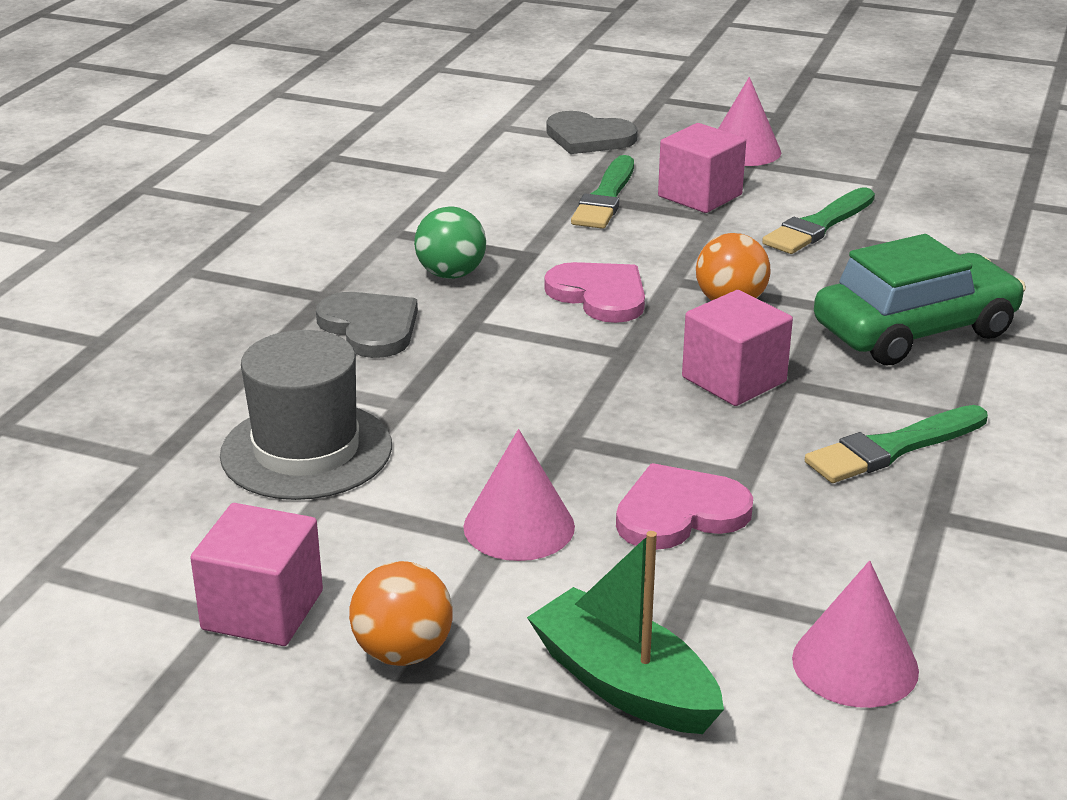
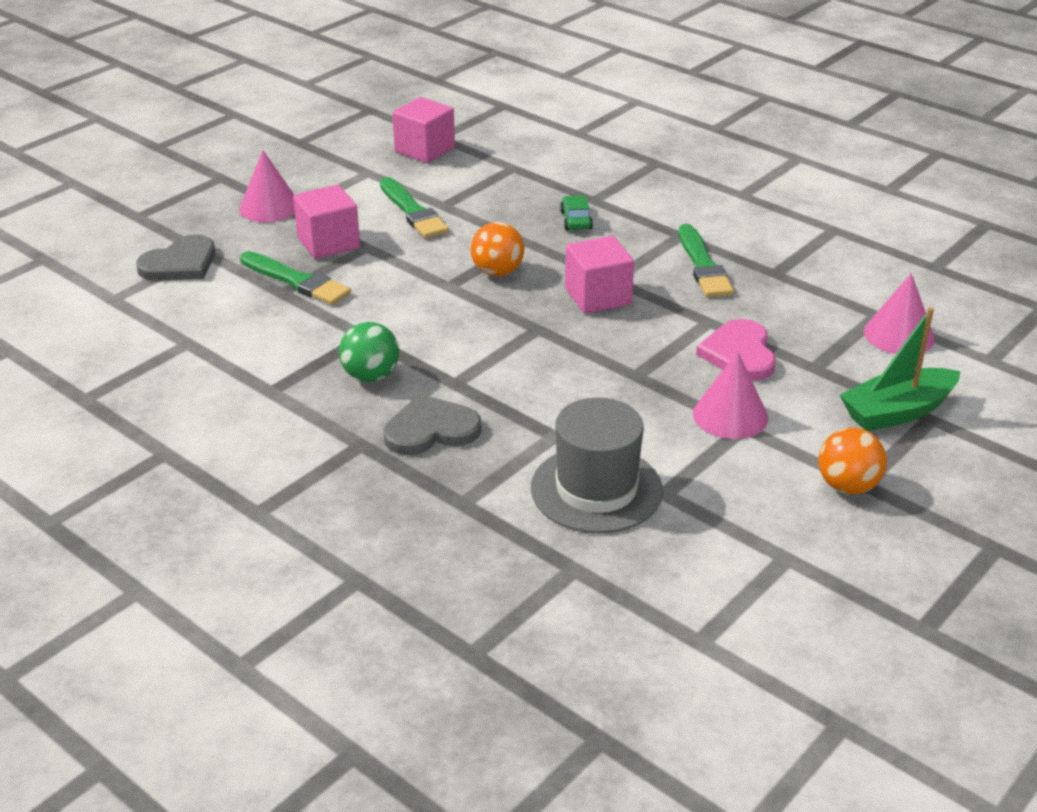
camera: 70 degrees left, 5 degrees up
pink cube [190,503,323,646] -> pink cube moved to [392,97,455,163]
pink heart [544,262,645,323] -> none
green car [814,234,1026,365] -> green car [560,195,593,230], size x0.41

